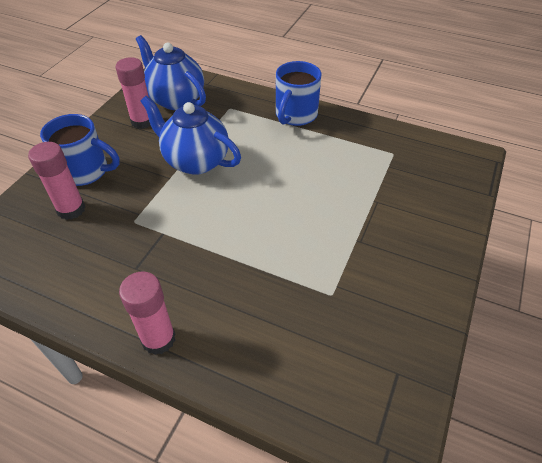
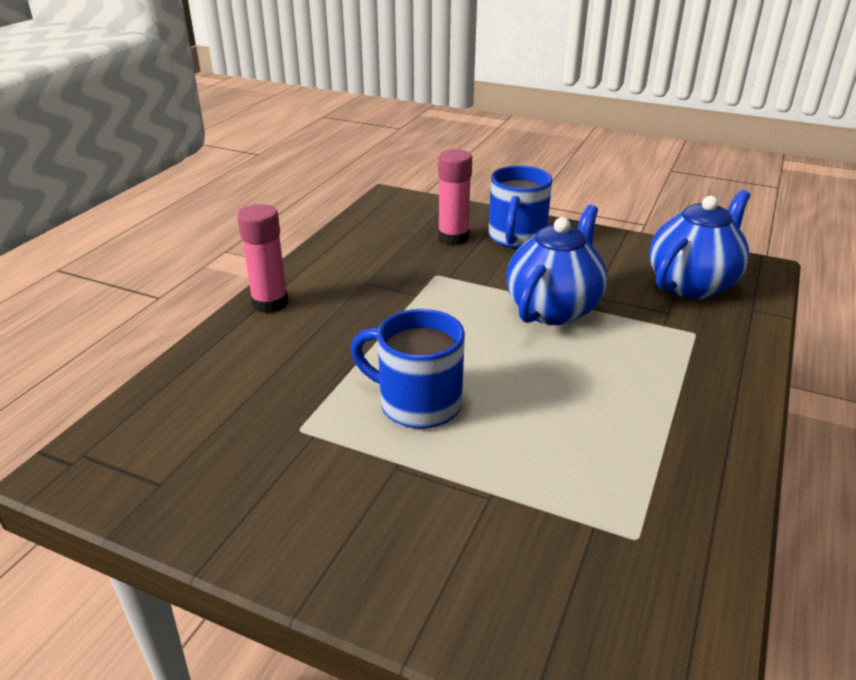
camera: 90 degrees right, 15 degrees down
pink glue stick [116,57,151,129] -> none
blue mug [276,61,321,126] -> blue mug moved to [350,309,465,429]

